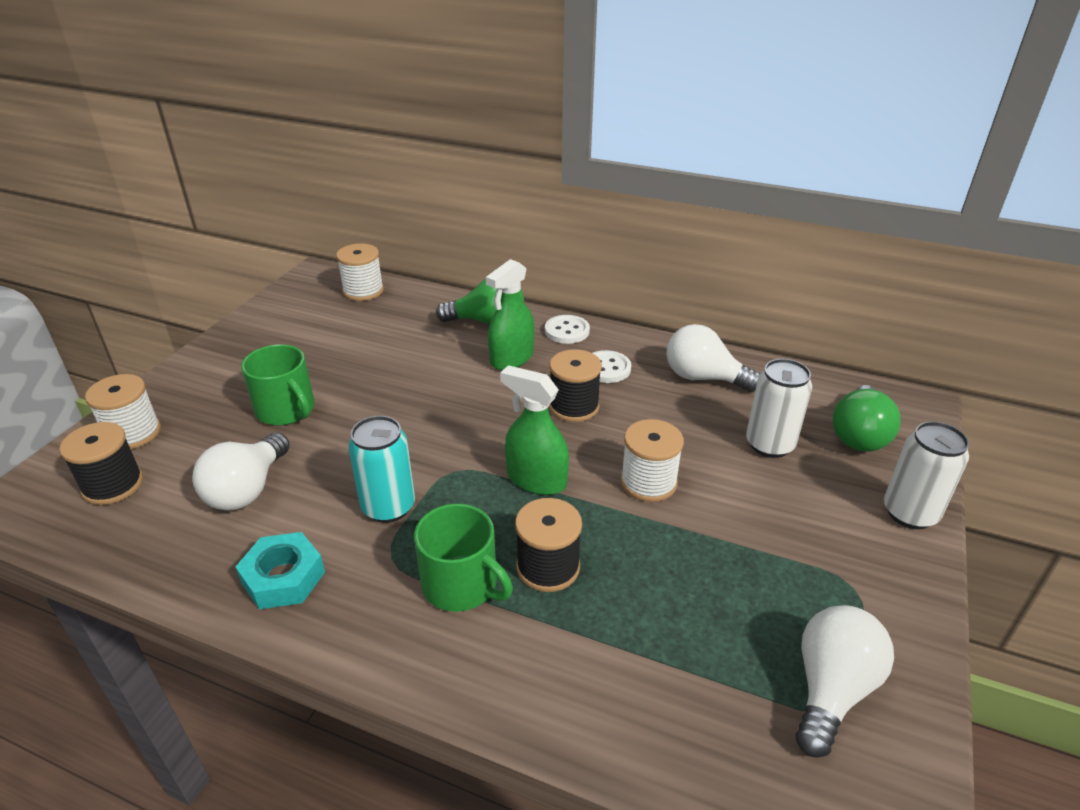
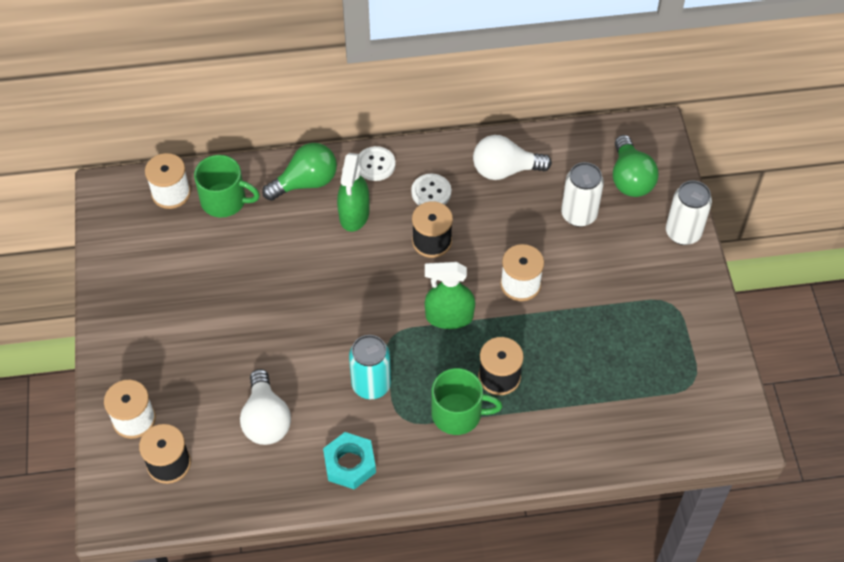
camera: 30 degrees left, 20 degrees up
green mug [241,344,314,425] -> green mug moved to [194,155,260,217]
white light bulb [796,605,894,758] -> none

